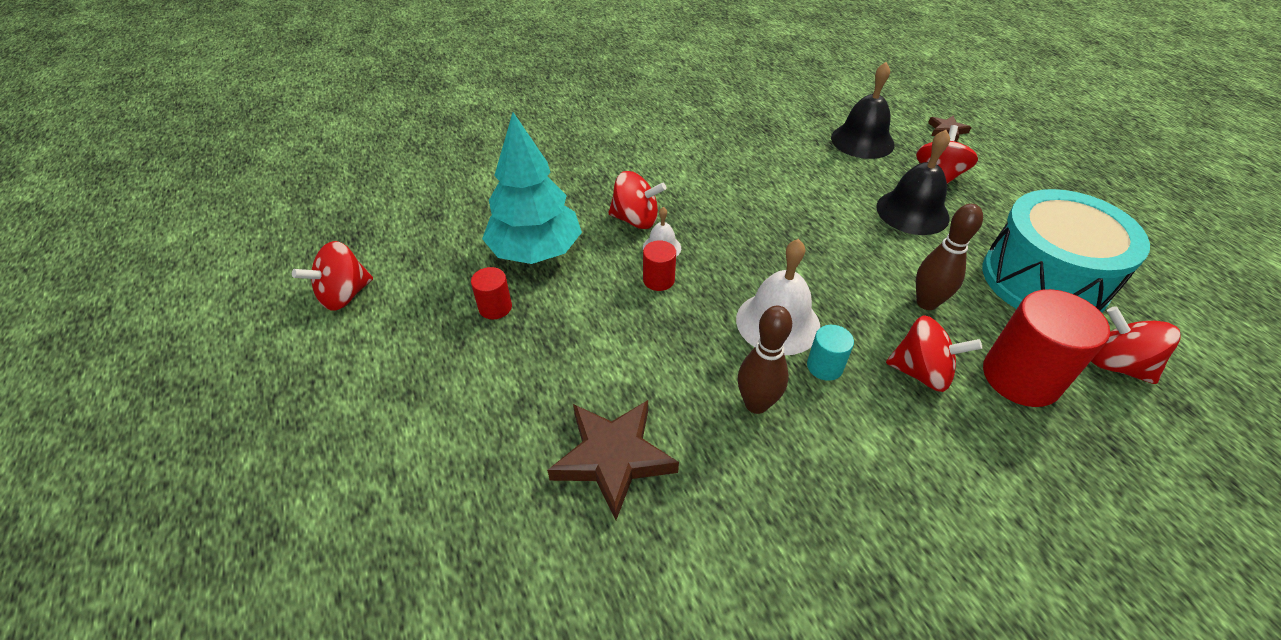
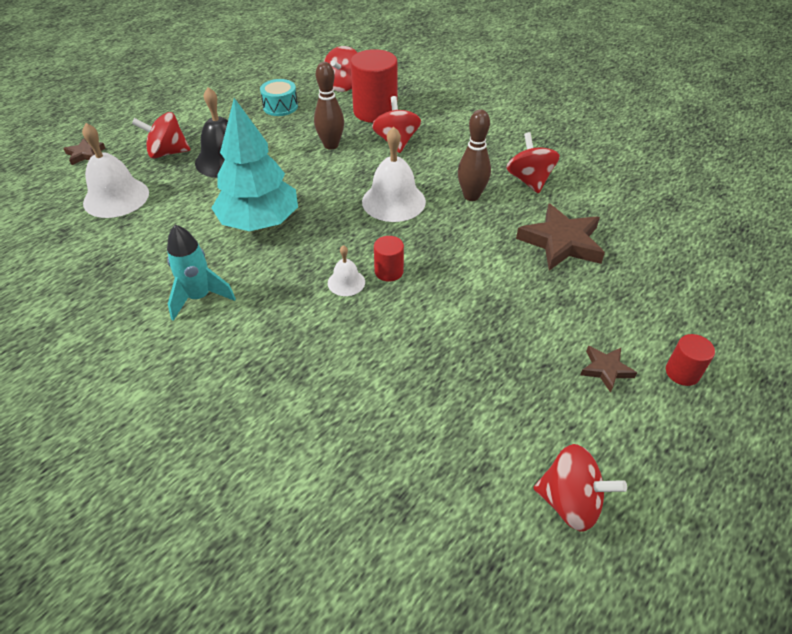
camera: 115 degrees left, 0 degrees up
red cylinder [471,267,512,319] -> red cylinder moved to [666,334,715,386]
turquoise tree [482,112,582,264] -> turquoise tree moved to [212,98,298,231]
red spinning top [608,171,666,229] -> red spinning top moved to [506,132,560,194]
turquoise cylinder [807,325,854,381] -> none
black bell [831,62,895,159] -> white bell [82,123,149,218]
turquoise drum [982,189,1150,313] -> turquoise drum [260,79,298,116], size x0.44
none -> turquoise rocket [167,225,236,321]
none -> brown star [580,346,637,393]

